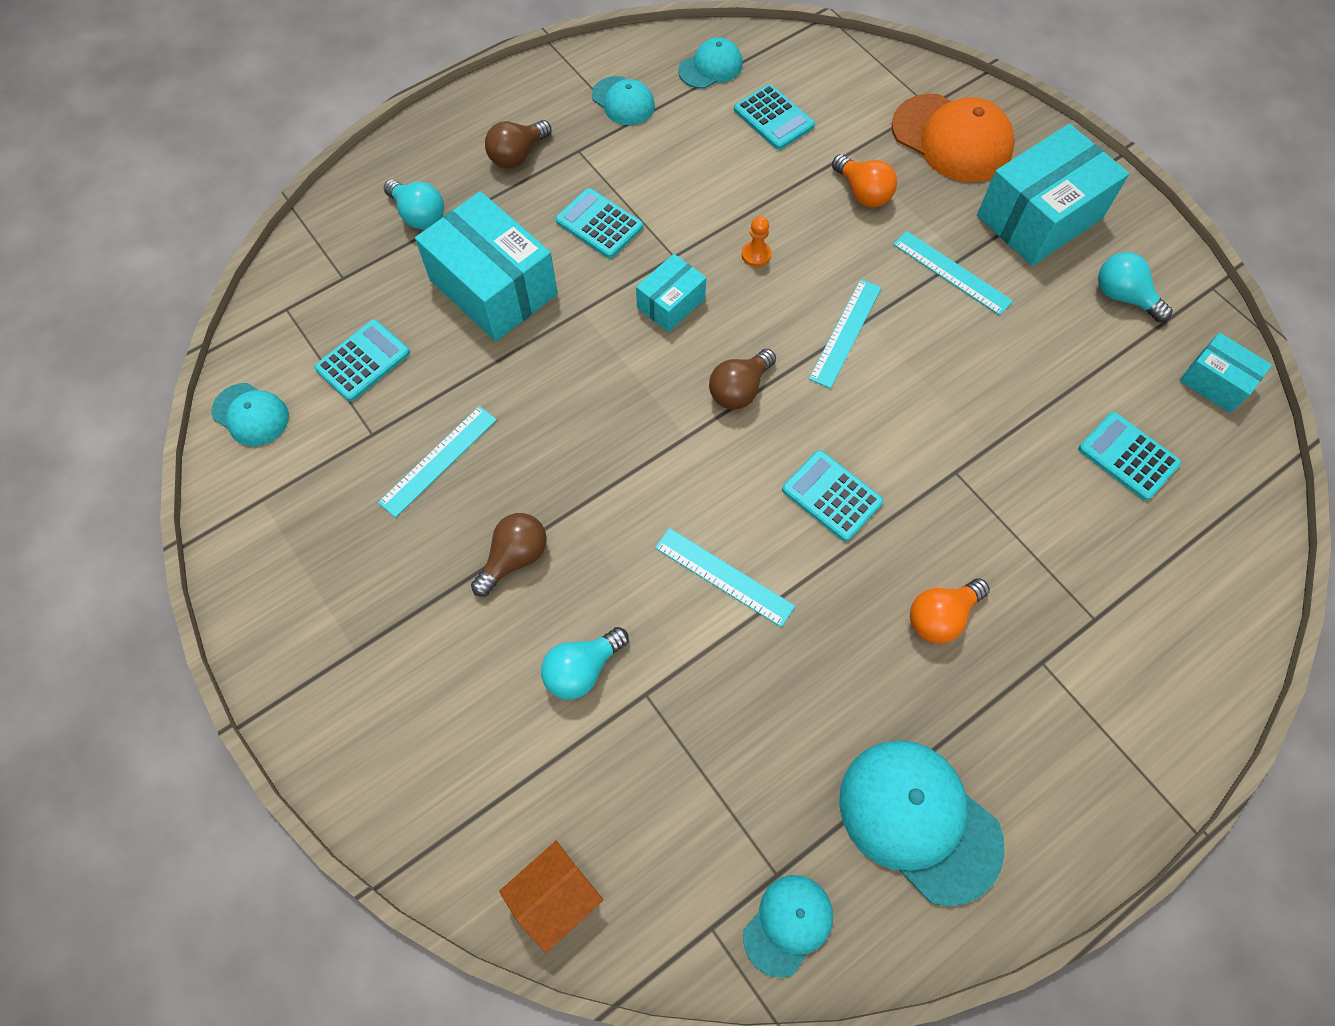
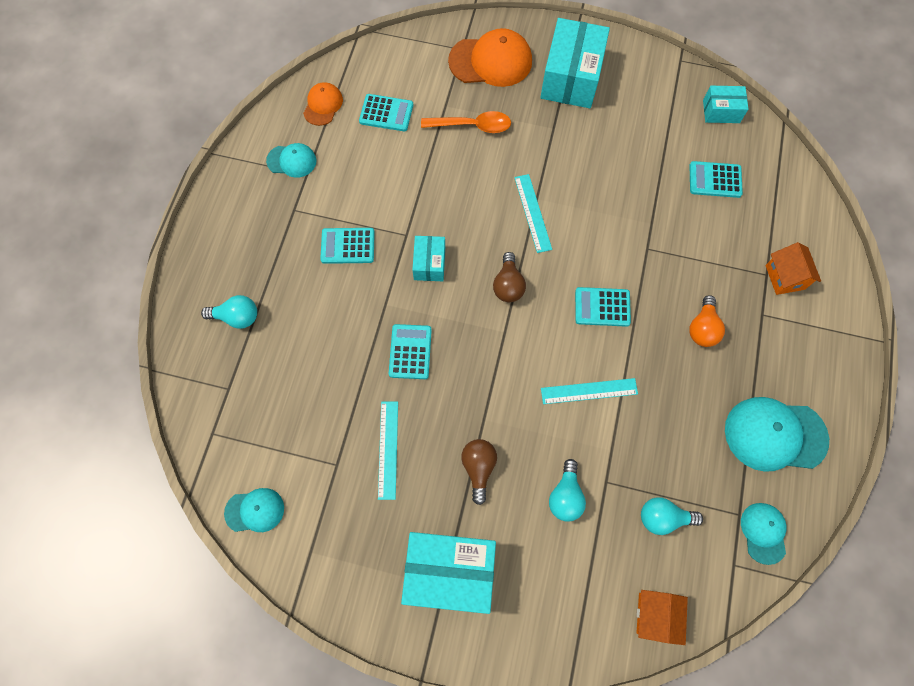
camera: 40 degrees left, 5 degrees up
turquoise calculator [314,319,410,402] -> turquoise calculator moved to [389,324,432,379]
turquoise box [415,191,558,341] -> turquoise box moved to [401,532,496,614]
brown light bulb [485,120,552,168] -> none
turquoise cap [678,37,743,89] -> orange cap [303,82,343,126]
orange pawn [742,216,771,267] -> none
orange light bulb [832,154,897,208] -> orange spoon [421,111,511,133]
turquoise ruler [893,231,1013,316] -> none
turquoise light bulb [1098,252,1173,322] -> turquoise light bulb moved to [641,497,703,535]
none -> orange house [765,242,821,295]

